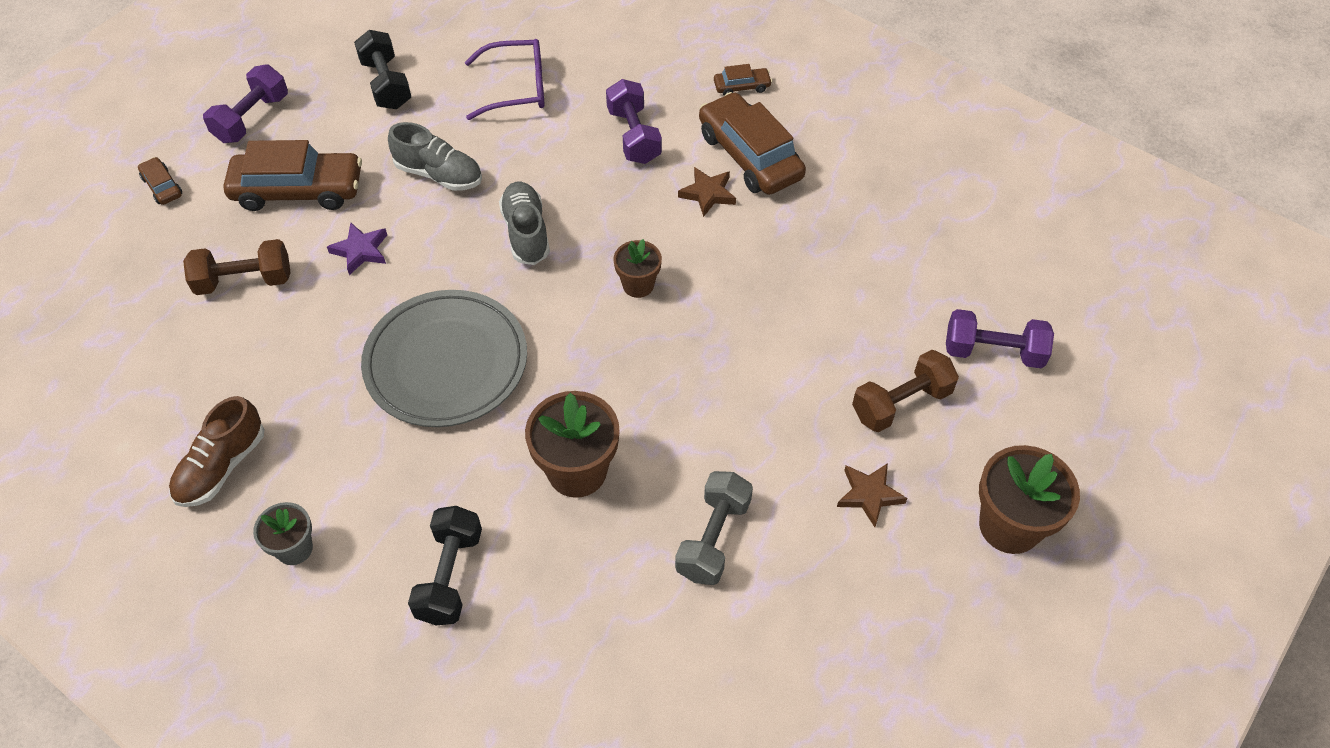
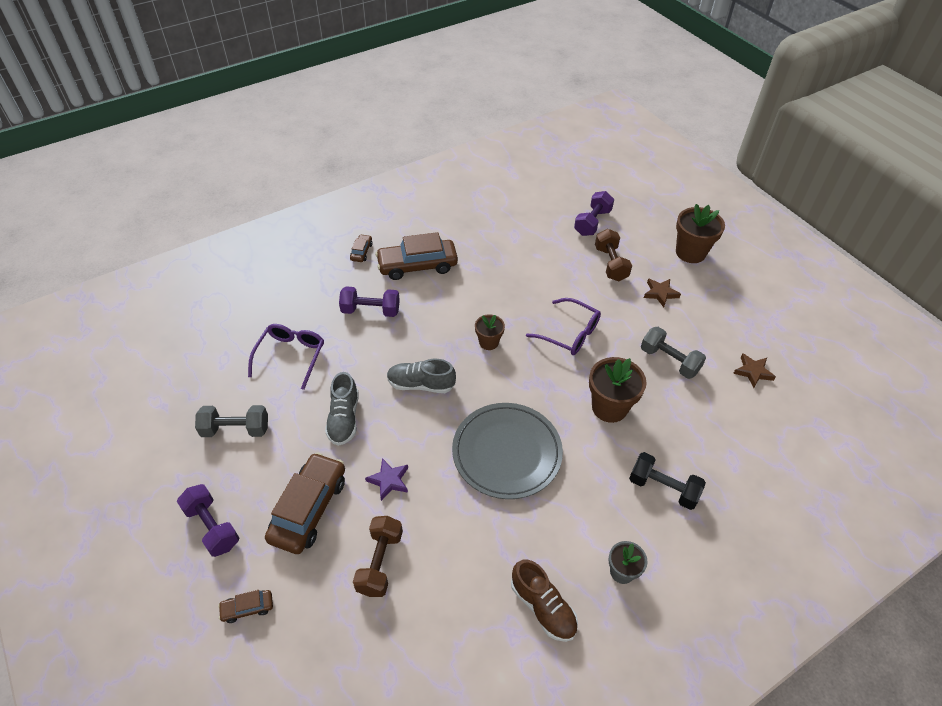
camera: 70 degrees left, 5 degrees down
black dumbbell [354,30,411,109] -> grey dumbbell [195,405,268,437]
grey shoe [388,122,482,191] -> grey shoe turned 135 degrees clockwise [325,372,359,446]
brown star [678,167,736,217] -> brown star moved to [733,353,776,388]
none -> purple glasses [526,298,601,355]

